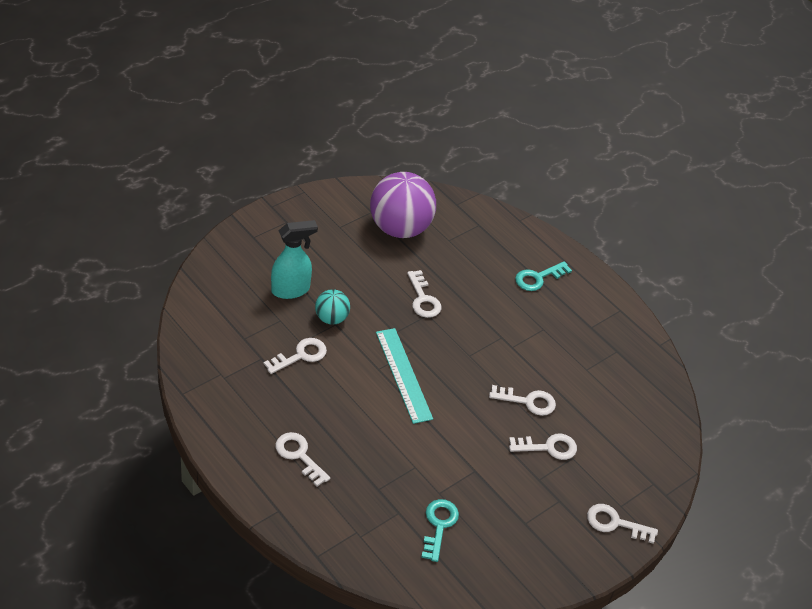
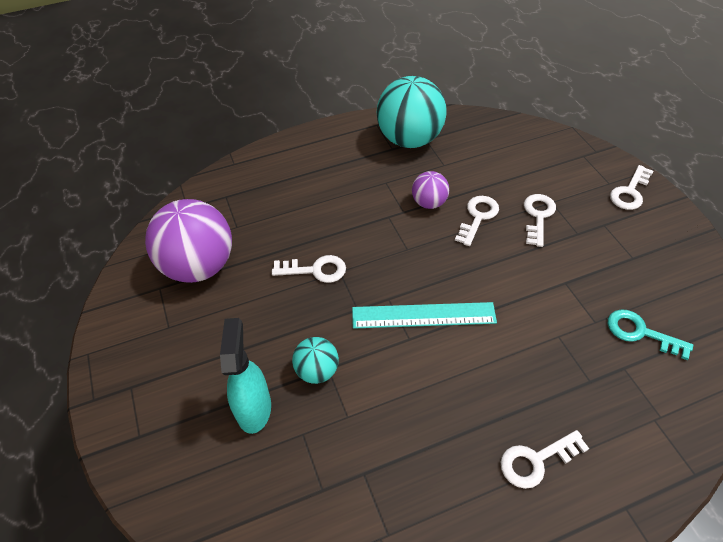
camera: 65 degrees left, 5 degrees up
white key [264,338,327,374] -> none
turquoise key [515,261,572,291] -> none
none -> turquoise ball [377,76,447,148]
none -> purple ball [412,171,449,209]

